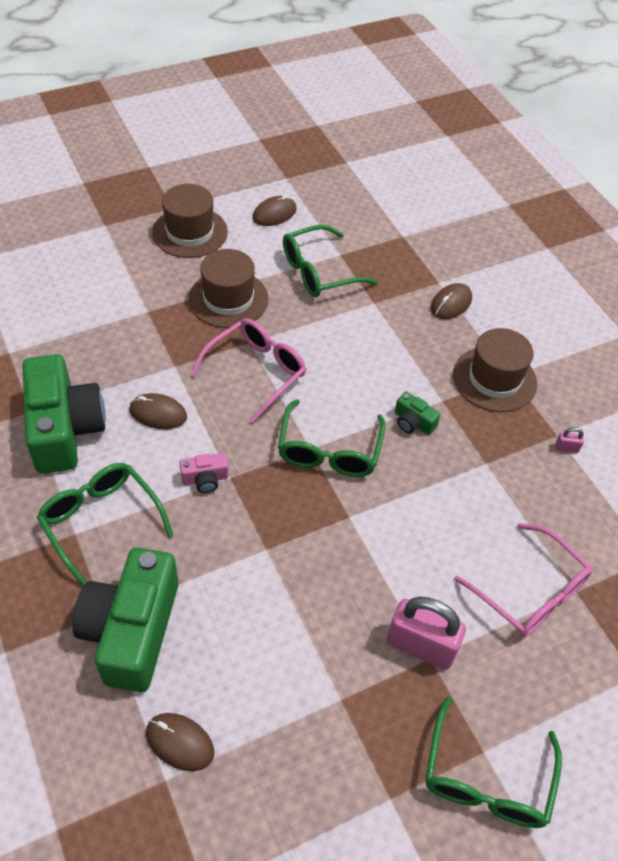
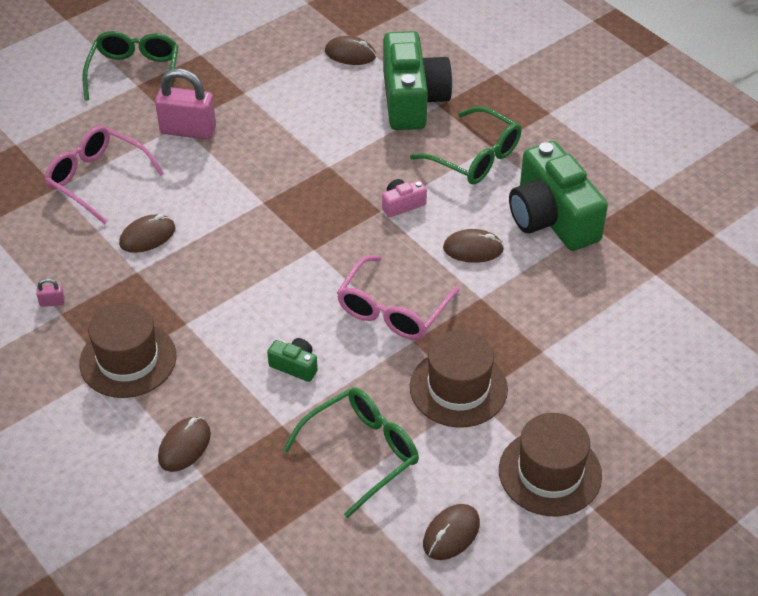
camera: 170 degrees right, 5 degrees down
green glasses [278,399,386,477] -> none
green camera [395,391,440,435] -> green camera moved to [267,338,318,382]
none -> brown mouse [119,214,176,253]

